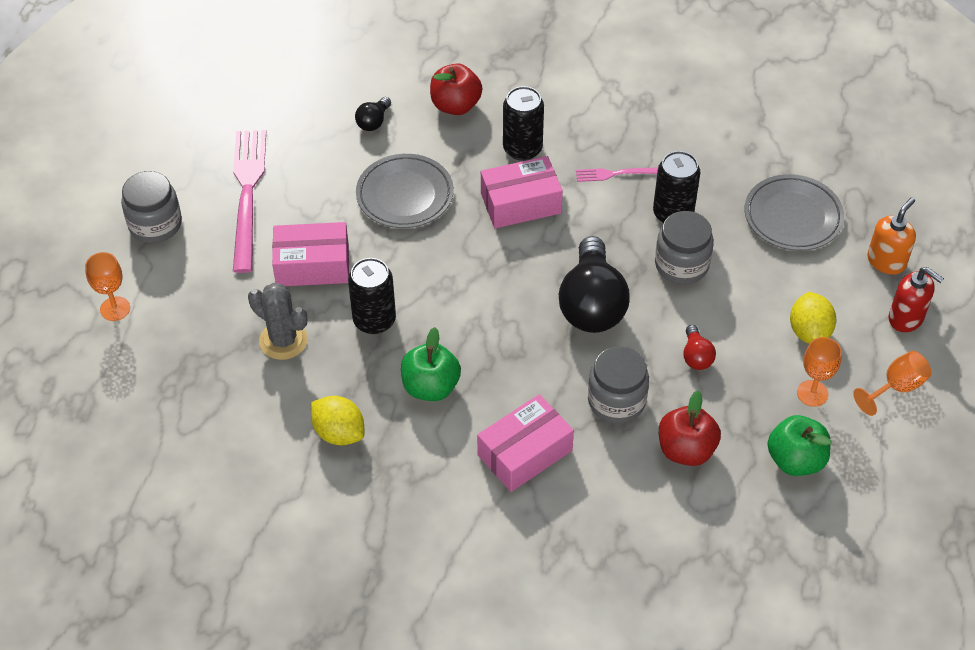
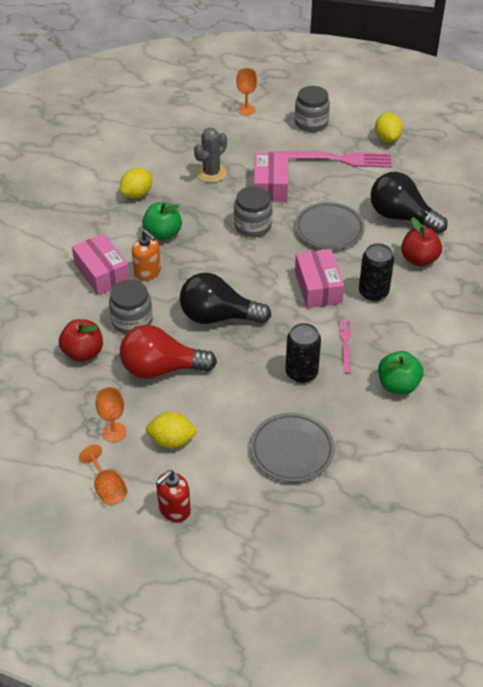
camera: 95 degrees right, 5 degrees down
black can [348,258,396,334] -> none
black light bulb [355,97,391,131] -> black light bulb [370,172,448,234], size x2.23
grey jar [655,211,714,284] -> grey jar moved to [234,186,272,237]
red light bulb [683,325,716,370] -> red light bulb [120,325,217,379], size x2.23
green apple [767,415,831,476] -> green apple moved to [378,351,424,395]
orange soap dispenser [867,197,916,274] -> orange soap dispenser moved to [132,230,161,281]
none -> yellow lemon [375,113,403,143]

